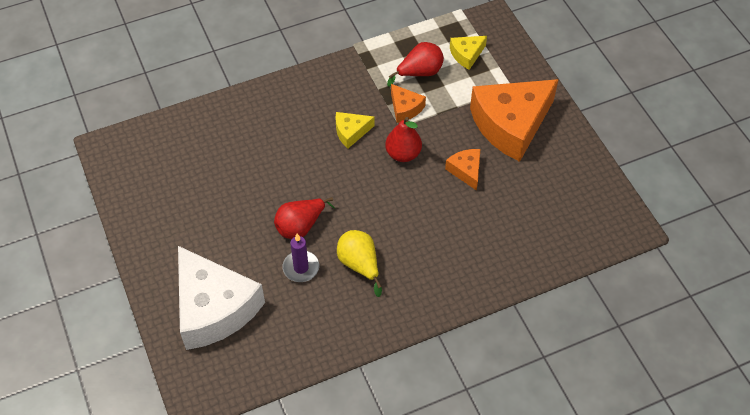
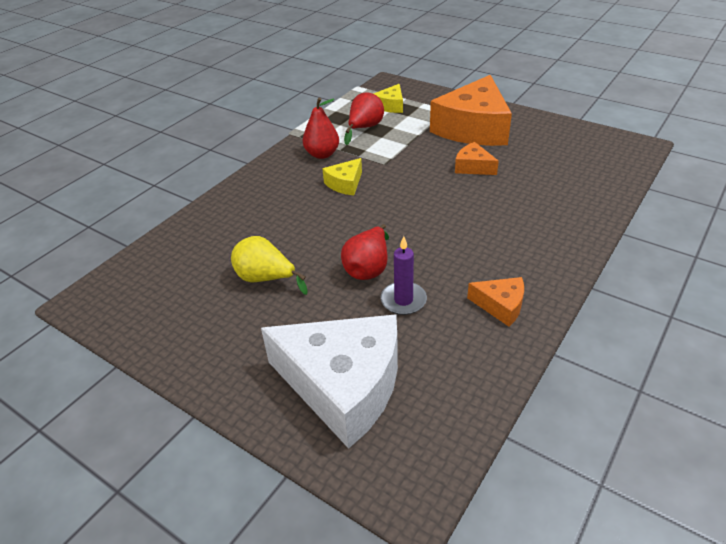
camera: 30 degrees left, 15 degrees down
yellow pear [337,230,382,297] -> yellow pear moved to [231,236,308,295]
red pear [385,117,422,162] -> red pear moved to [303,98,339,159]
orange cheese [391,84,426,123] -> orange cheese moved to [467,277,524,327]

